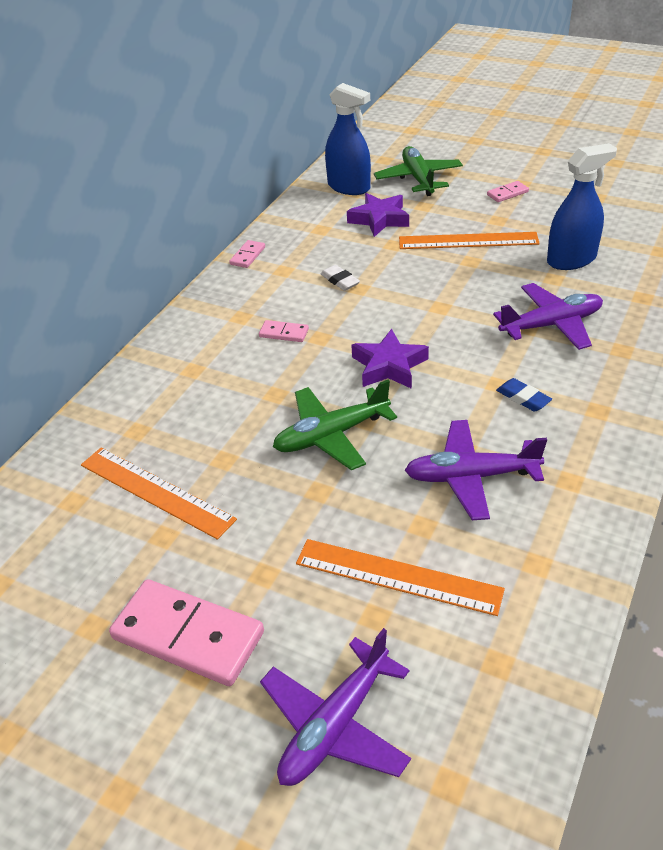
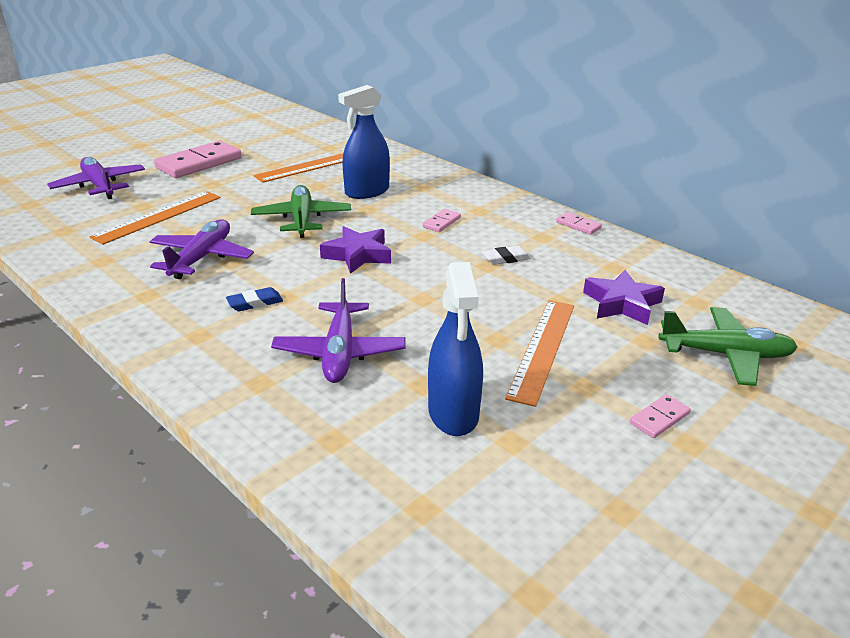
camera: 105 degrees right, 10 degrees down
blue spray bottle [325,83,371,195] -> blue spray bottle moved to [338,85,390,199]
pink domino [487,181,529,202] -> pink domino turned 60 degrees clockwise [630,394,691,438]

